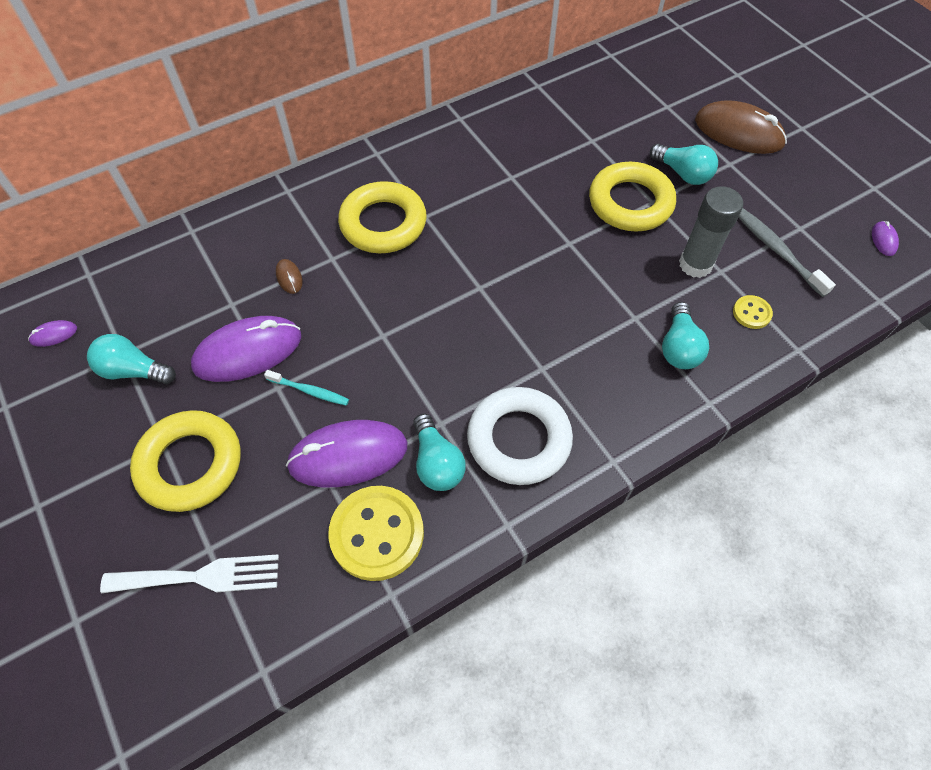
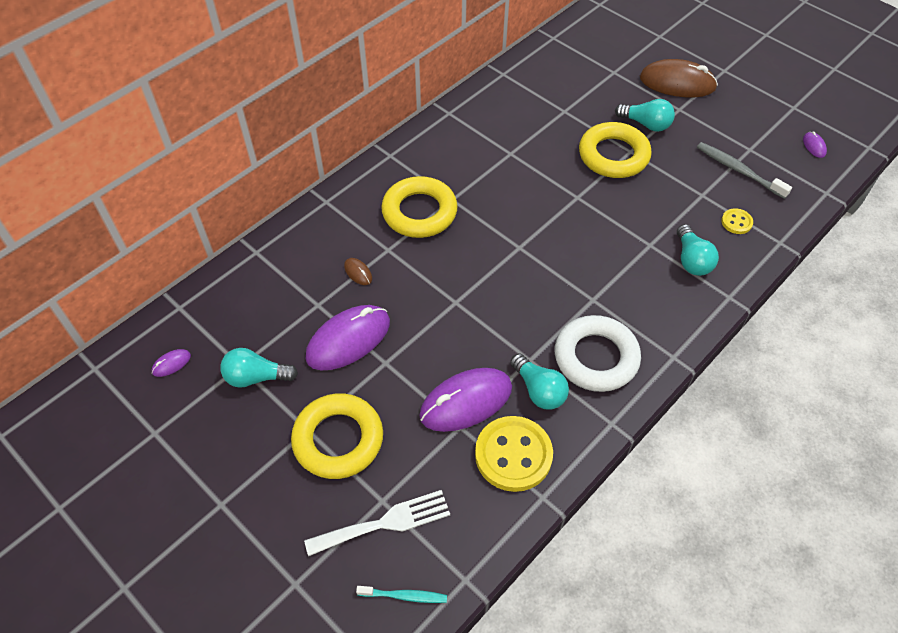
camera: 15 degrees left, 5 degrees down
turquoise toothbrush [264,370,349,406] -> turquoise toothbrush moved to [356,586,447,603]
grey glue stick [679,186,743,278] -> none

